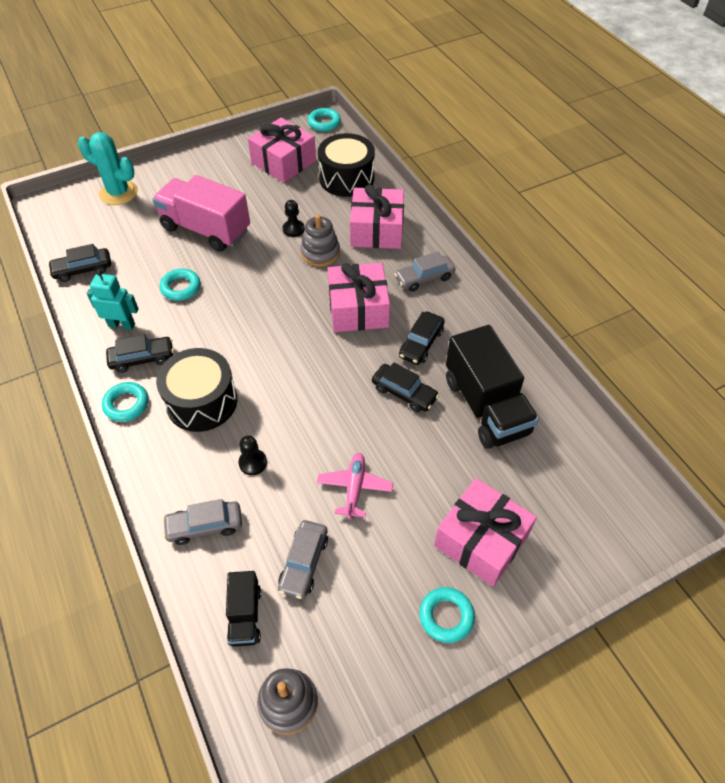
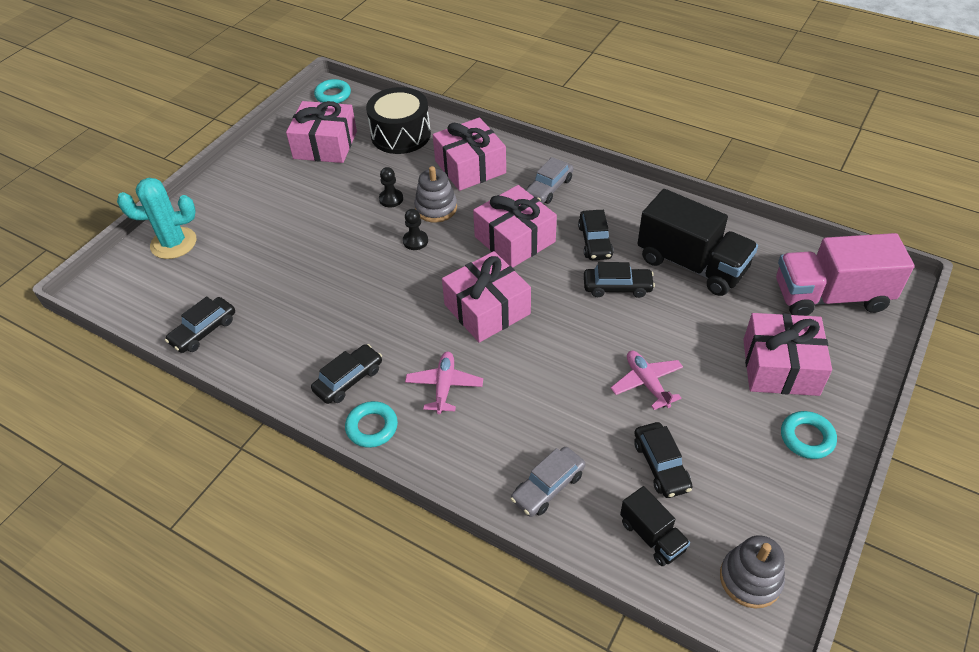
camera: 30 degrees left, 5 degrees down
turquoise robot [87,269,139,330] -> none
pink truck [153,175,250,252] -> pink truck moved to [776,233,915,316]
black drum [156,348,237,432] -> pink plane [405,352,483,414]
turquoise ring [160,269,200,301] -> none
black pawn [238,436,267,475] -> black pawn moved to [403,209,428,250]
grey car [278,520,328,599] -> black car [634,422,693,498]
none -> pink gift [442,251,531,343]

